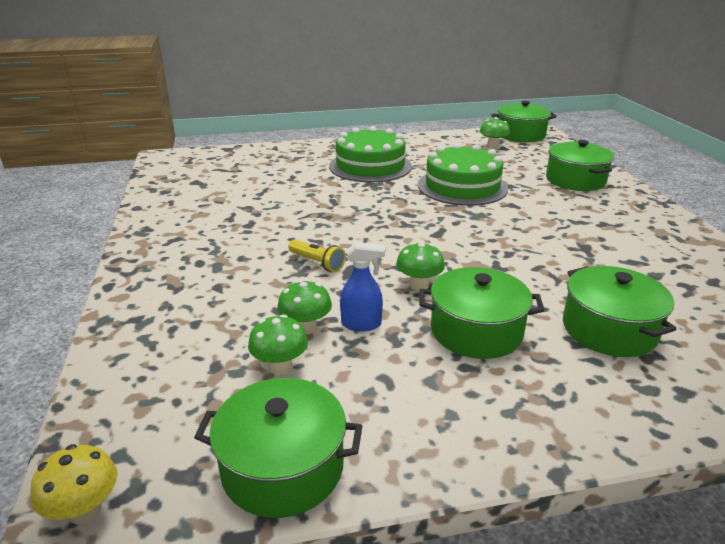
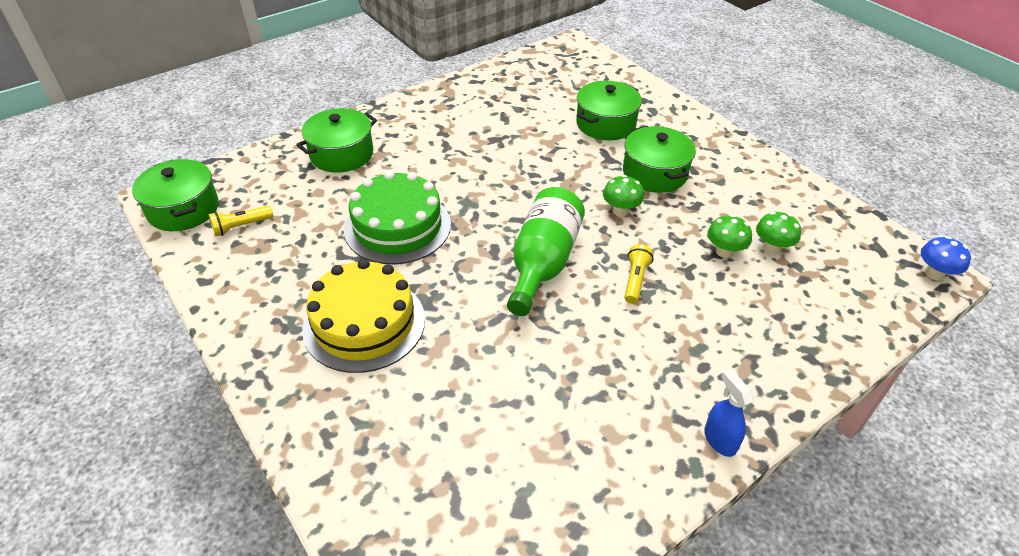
camera: 115 degrees left, 15 degrees up
yellow mushroom [30,444,117,524] -> blue mushroom [921,236,971,281]
green pot [194,378,362,518] -> none
green cake [329,126,412,182] -> yellow cake [302,259,425,373]
blue spray bottle [340,242,385,331] -> blue spray bottle moved to [704,369,753,457]
green mushroom [480,117,510,149] -> yellow flashlight [209,206,273,237]
none -> green bottle [507,187,585,316]

